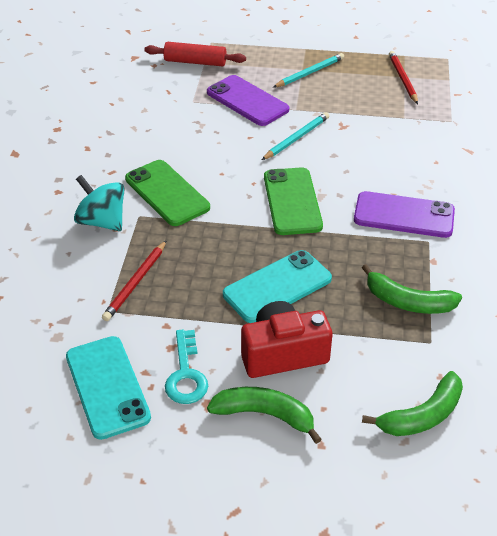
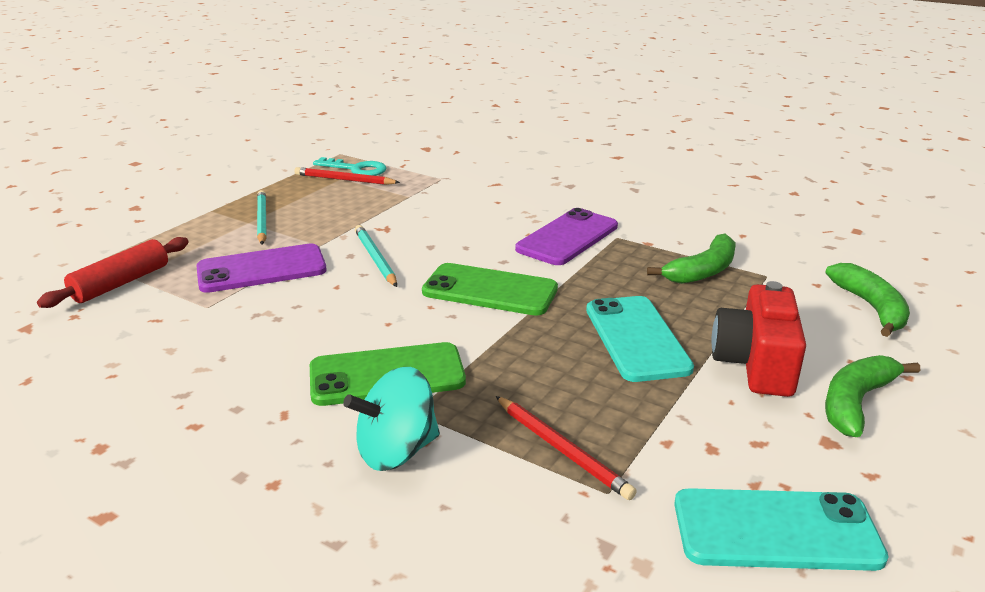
camera: 65 degrees left, 15 degrees down
turquoise key [165,329,208,404] -> turquoise key moved to [313,157,387,176]

